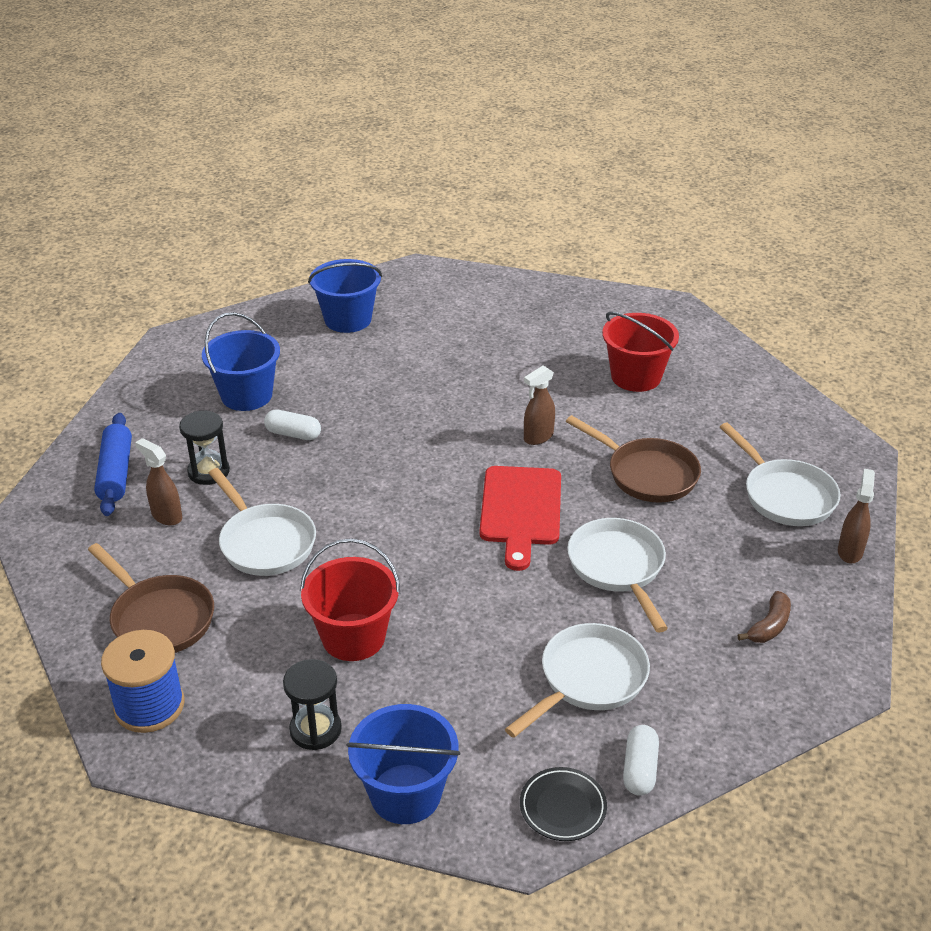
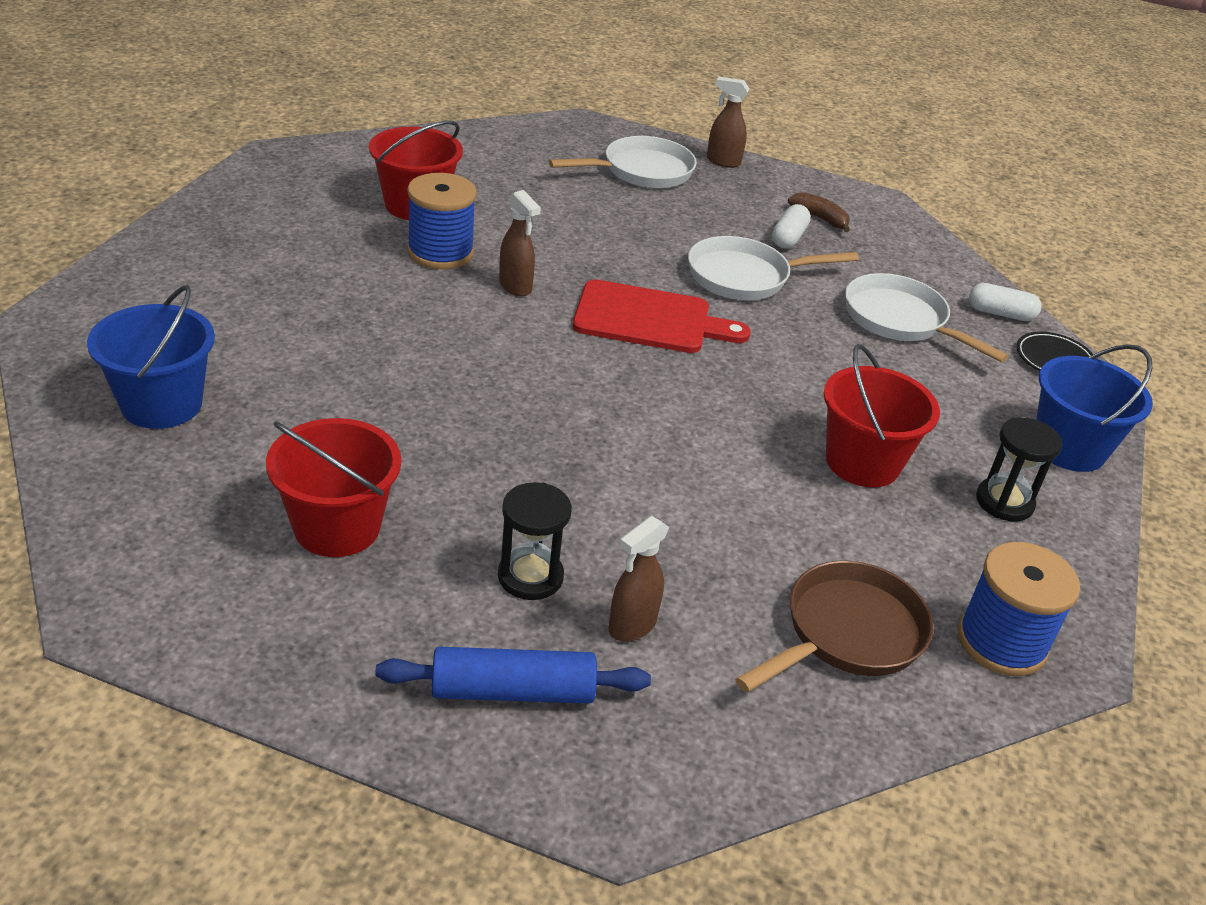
camera: 90 degrees left, 0 degrees up
blue bucket [202,312,280,411] -> red bucket [266,418,401,557]
white pan [209,468,316,576] -> none
white capsule [264,409,321,440] -> white capsule moved to [772,204,811,248]
brown pan [566,415,701,503] -> none
none -> blue spool [407,173,477,269]

